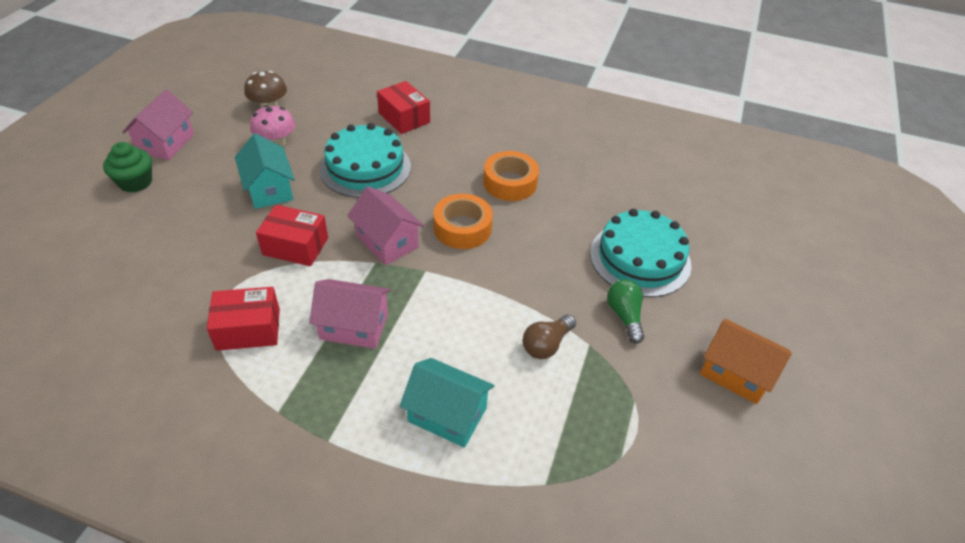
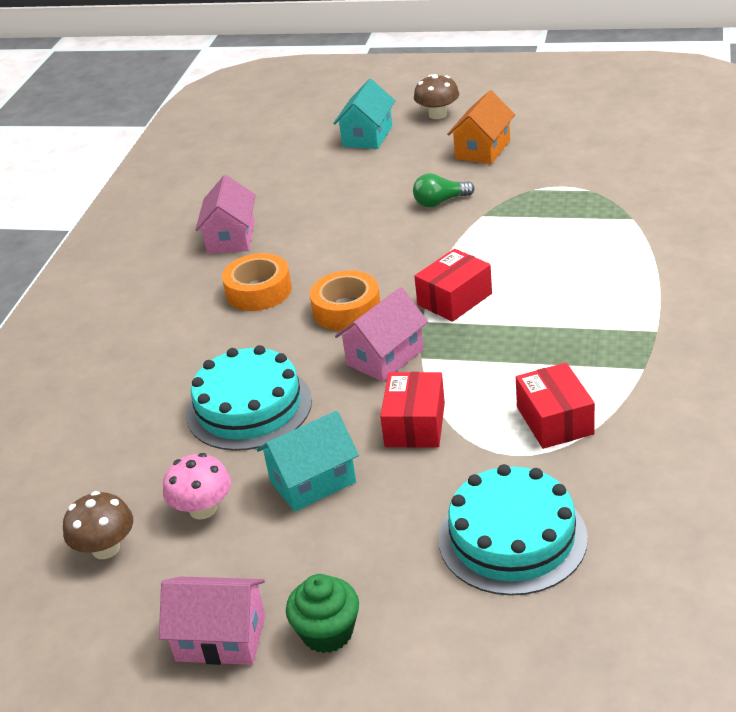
camera: 90 degrees left, 10 degrees down
pink house [309,279,391,349] -> pink house moved to [195,175,256,254]
red box [377,81,430,134] -> red box moved to [414,249,492,322]
turquoise house [400,358,494,448] -> turquoise house moved to [333,79,395,149]
brown light bulb [523,315,576,359] -> none
turquoise cake [590,209,691,297] -> turquoise cake moved to [439,464,588,596]
none -> brown mushroom [414,74,459,119]

